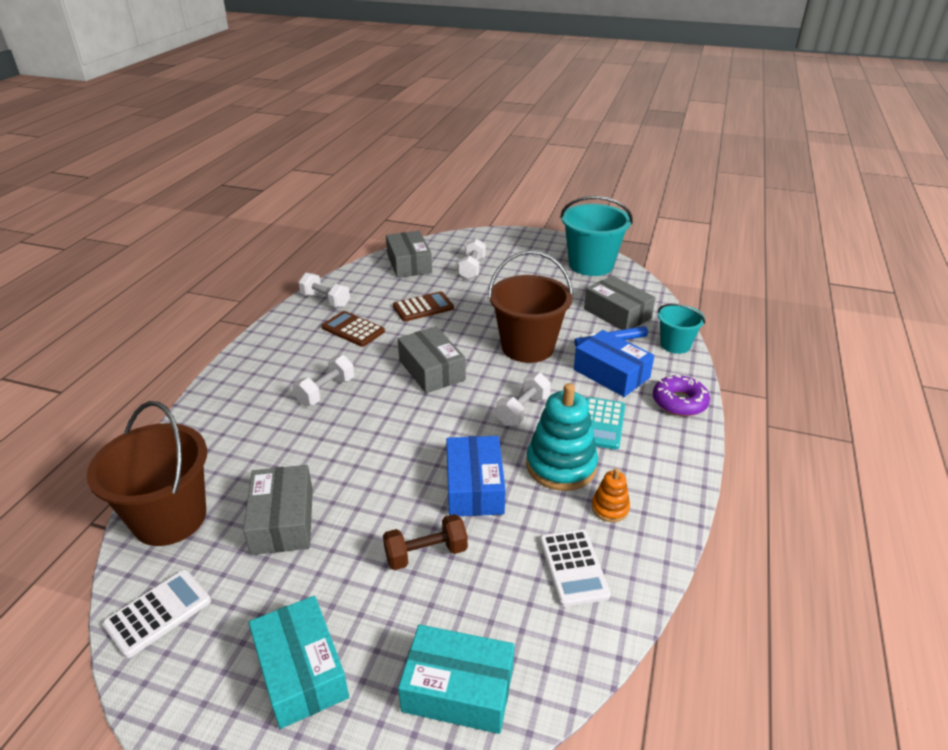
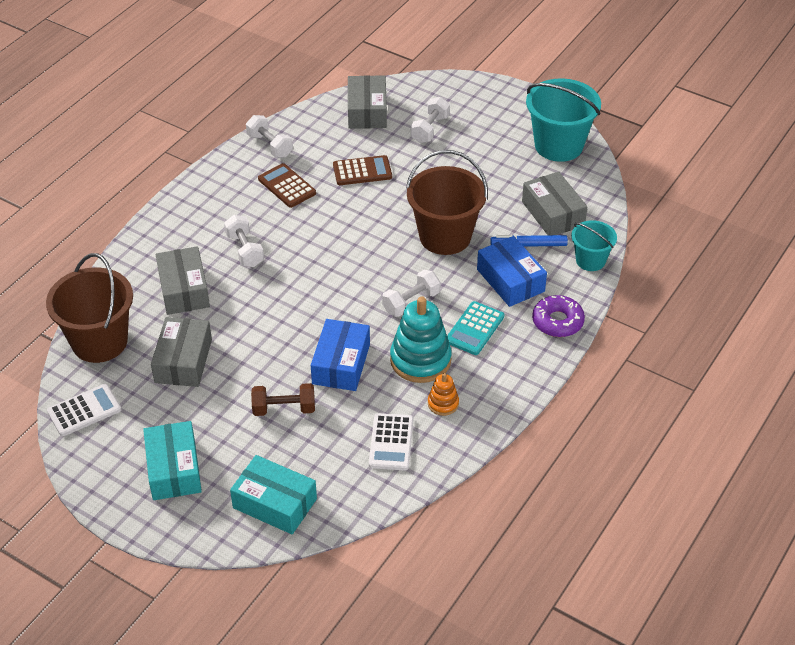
camera: 15 degrees right, 10 degrees up
white dumbbell [293,355,355,406] -> white dumbbell turned 75 degrees counterclockwise [224,215,264,267]
grey box [398,326,466,393] -> grey box moved to [156,246,210,315]

